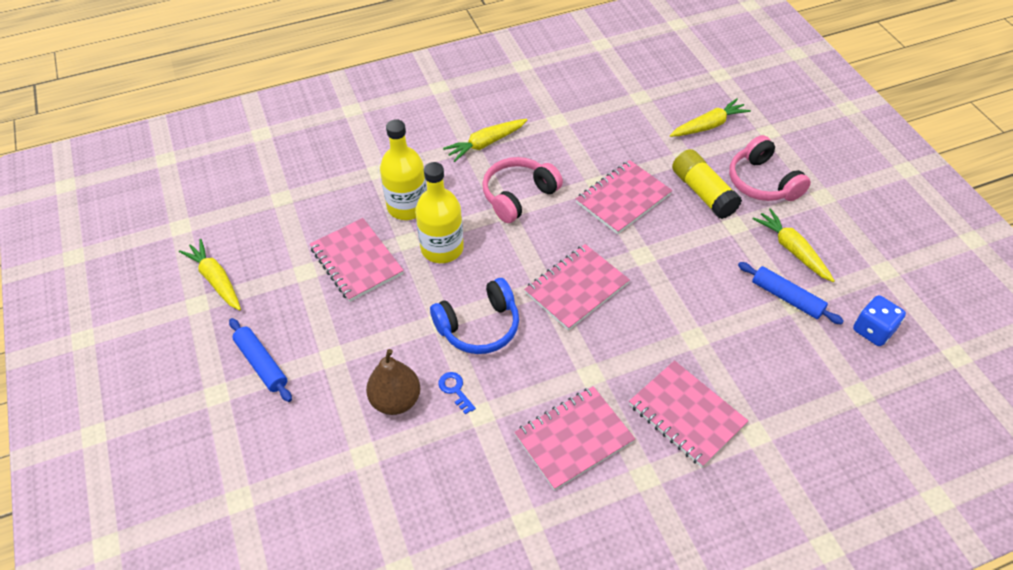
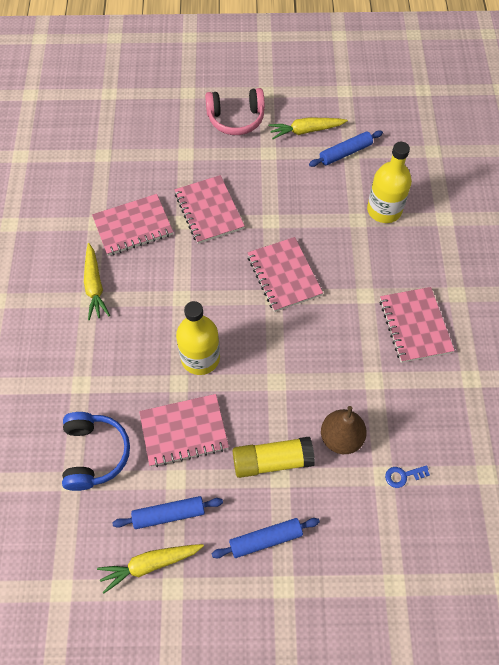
camera: 70 degrees left, 10 degrees up
yellow bottle [380,119,427,220] -> yellow bottle moved to [367,142,412,223]
blue headphones [430,278,519,354] -> blue headphones moved to [62,412,130,491]
blue key [438,372,476,415] -> blue key moved to [385,465,430,488]
pink headphones [482,157,563,223] -> none
pink notebook [629,360,748,467] -> pink notebook moved to [92,194,173,256]
yellow carrot [670,98,751,137] -> none
yellow glue stick [672,149,742,219] -> yellow glue stick moved to [233,437,315,478]
blue dice [853,295,906,346] -> none
none -> blue rolling pin [112,496,223,529]

